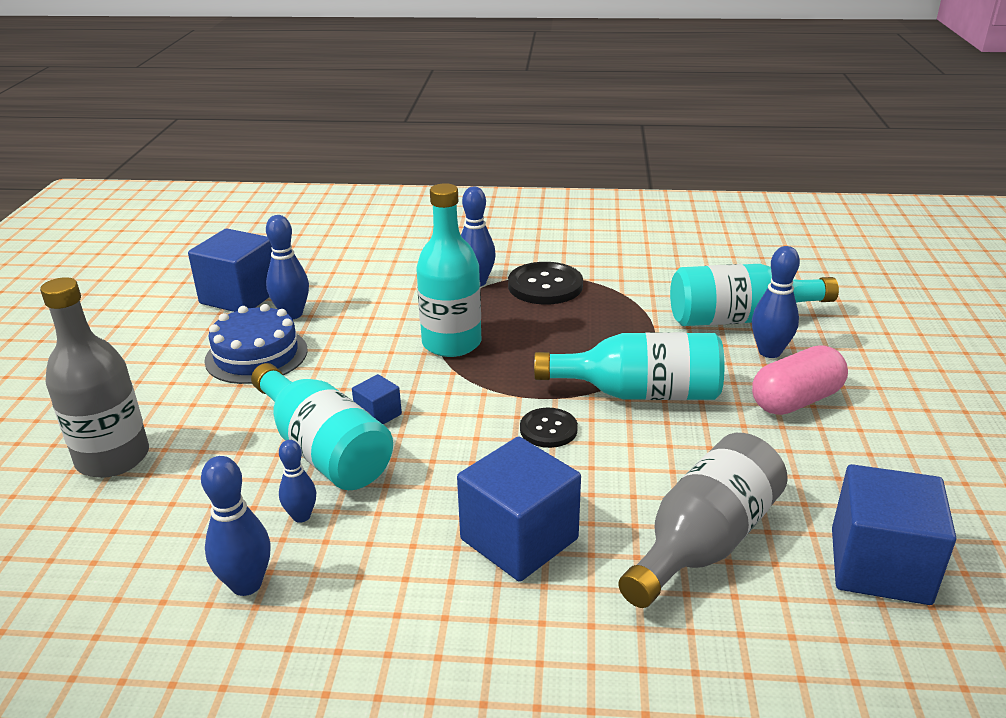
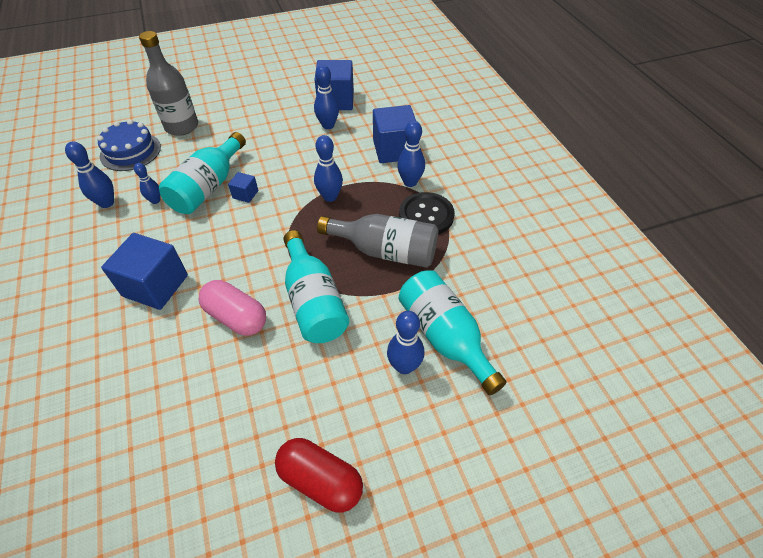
camera: 65 degrees right, 20 degrees up
blue cake [204,304,307,384] -> blue cake moved to [97,120,161,171]
turquoise bottle [416,183,481,357] -> blue bowling pin [314,135,343,202]
black button [520,408,578,448] -> none
grey bottle [618,433,788,608] -> grey bottle moved to [317,214,438,268]
pink capsule [752,345,848,415] -> pink capsule moved to [198,280,266,336]
blue cube [832,464,956,605] -> blue cube moved to [373,105,416,163]
none -> red capsule [275,438,363,513]

